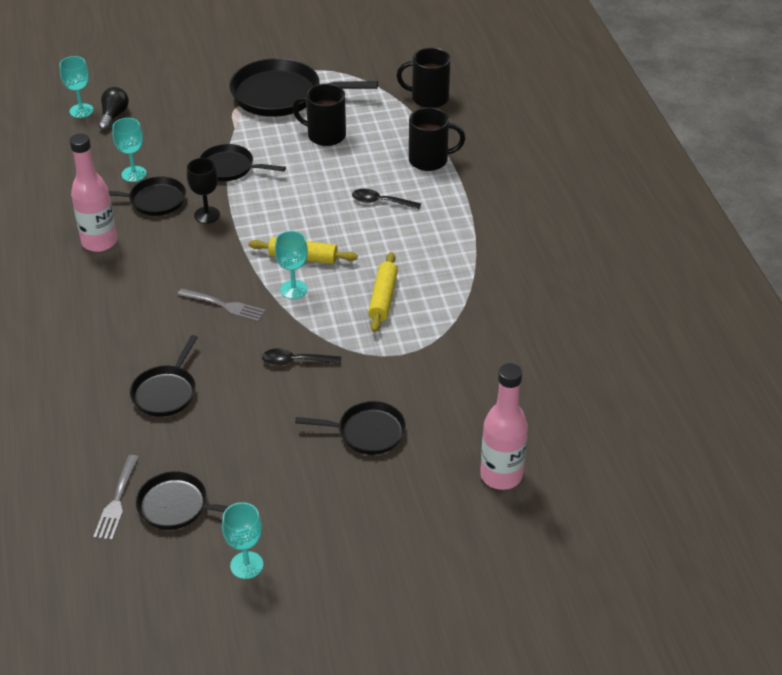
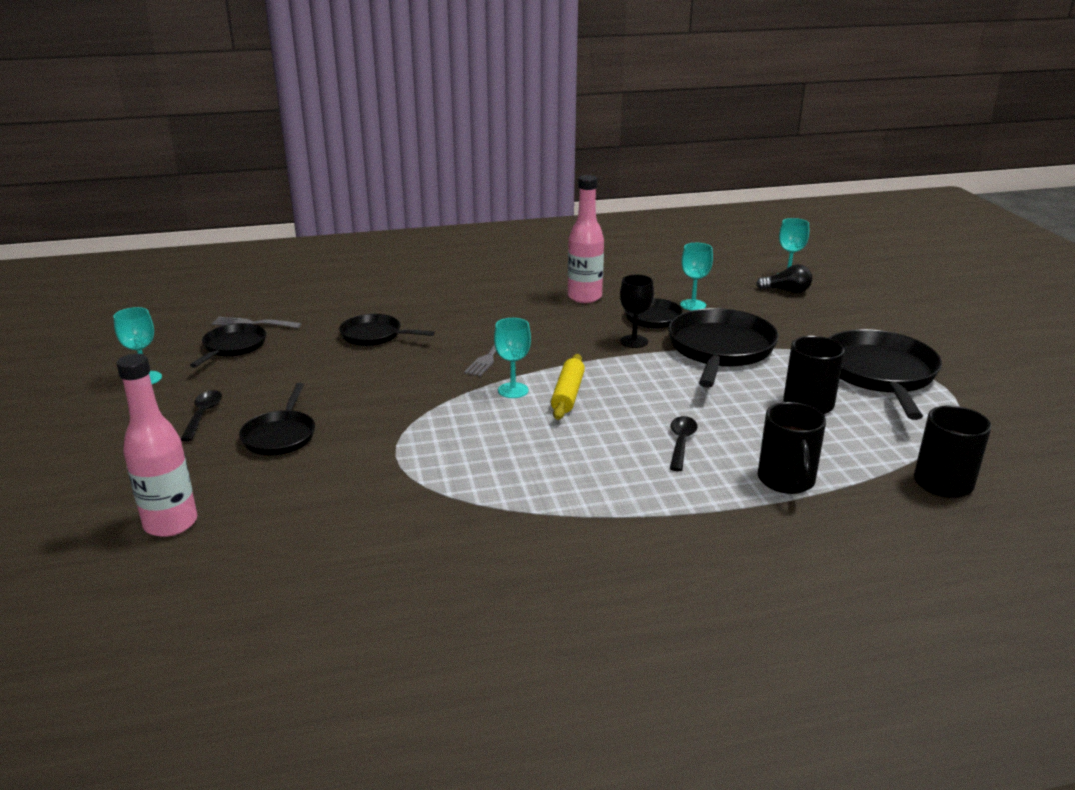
camera: 90 degrees right, 15 degrees down
black pan [199,144,286,181] -> black pan [668,308,779,388], size x1.75
black spoon [262,348,341,366] -> black spoon moved to [181,390,222,441]
yellow rolling pin [368,252,398,332] -> none

